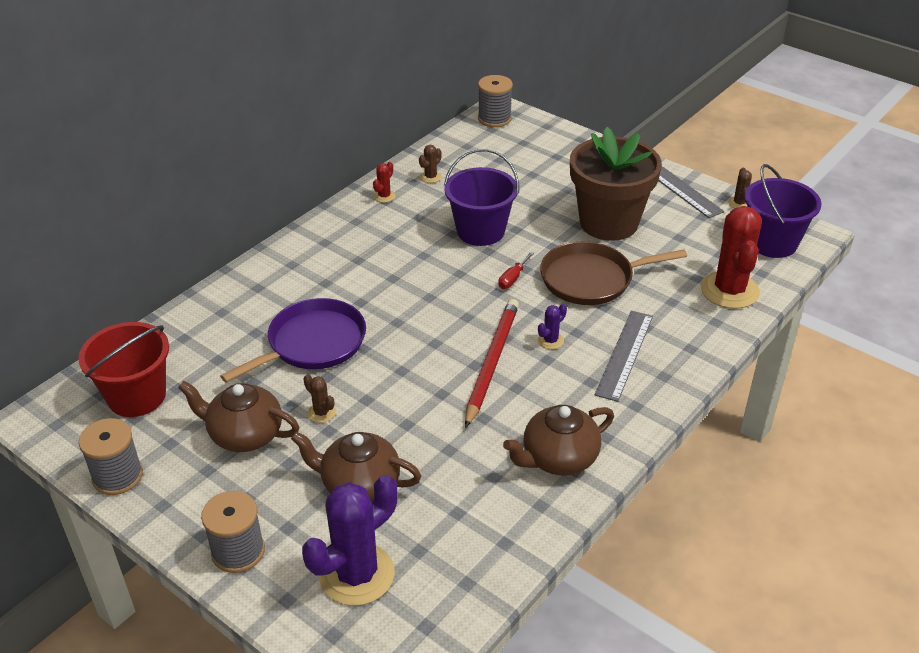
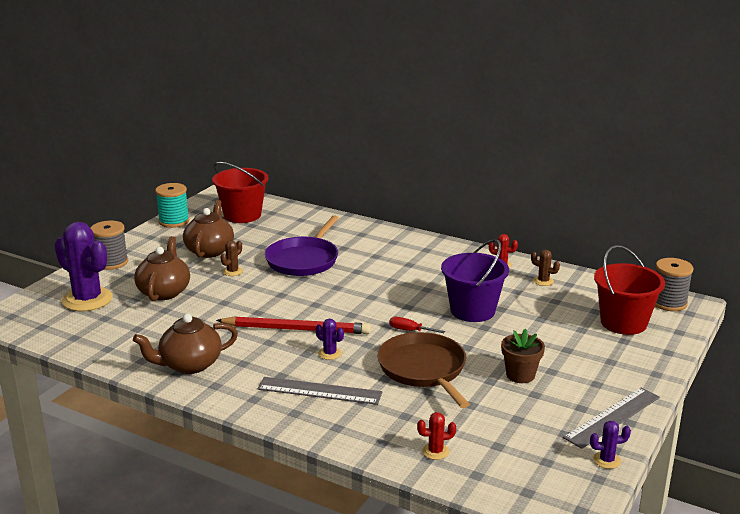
camera: 80 degrees right, 15 degrees down
grey spool [79,418,143,495] -> turquoise spool [155,183,189,228]
purple pan [220,298,366,383] -> purple pan turned 75 degrees clockwise [265,216,339,276]
brown teapot [503,405,614,476] -> brown teapot turned 75 degrees counterclockwise [133,314,238,374]
brown flower pot [570,127,662,241] -> brown flower pot [501,329,545,383], size x0.47
red cactus [701,206,762,309] -> red cactus [417,412,456,460], size x0.43
brown cactus [728,168,752,208] -> purple cactus [590,421,631,469]
purple bucket [744,164,821,258] -> none
none -> red bucket [594,245,665,335]

